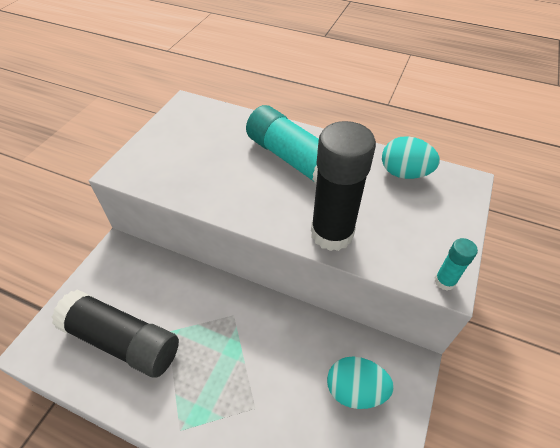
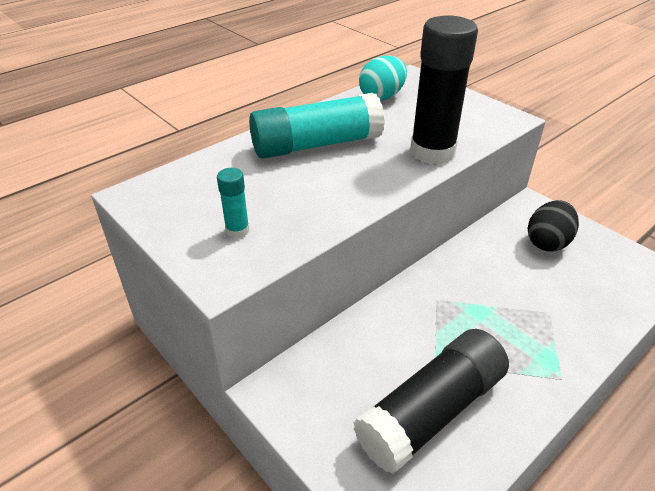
camera: 65 degrees left, 10 degrees down
turquoise egg [327,356,394,409] -> black egg [528,200,579,252]
turquoise glue stick [435,238,478,291] -> turquoise glue stick moved to [217,168,249,238]

